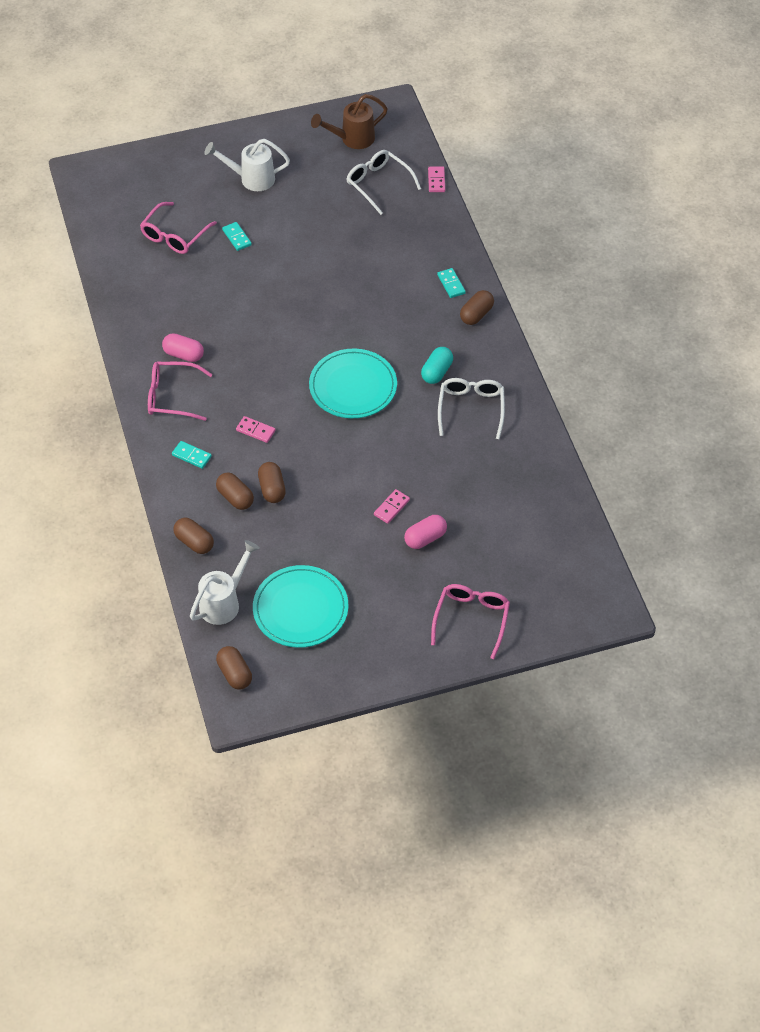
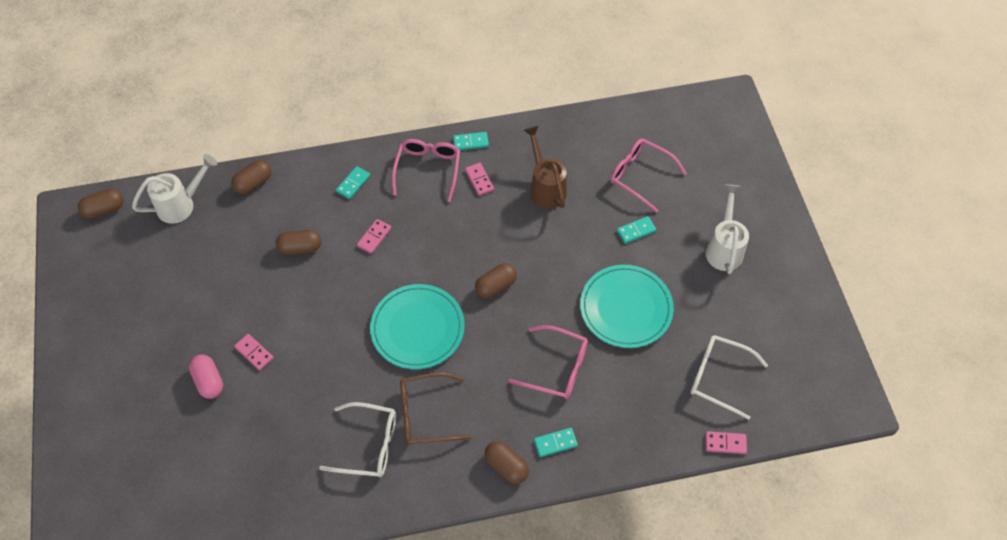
camera: 95 degrees right, 5 degrees up
pink capsule [162,333,204,362] -> pink domino [465,163,494,196]
white watering can [190,540,260,625] -> white watering can turned 75 degrees counterclockwise [132,154,217,224]
brown capsule [216,472,254,510] -> brown capsule moved to [475,263,517,299]
turquoise plate [253,565,348,648] -> turquoise plate moved to [580,265,674,348]
brown watering can [311,94,388,149] -> brown watering can moved to [524,126,567,209]
white glasses [347,150,421,215] -> white glasses turned 120 degrees counterclockwise [691,335,768,420]
turquoise capsule [421,347,453,384] -> brown glasses [400,372,472,445]
pink glasses [431,584,510,659] -> pink glasses moved to [509,325,588,399]
none -> turquoise domino [453,132,489,150]

